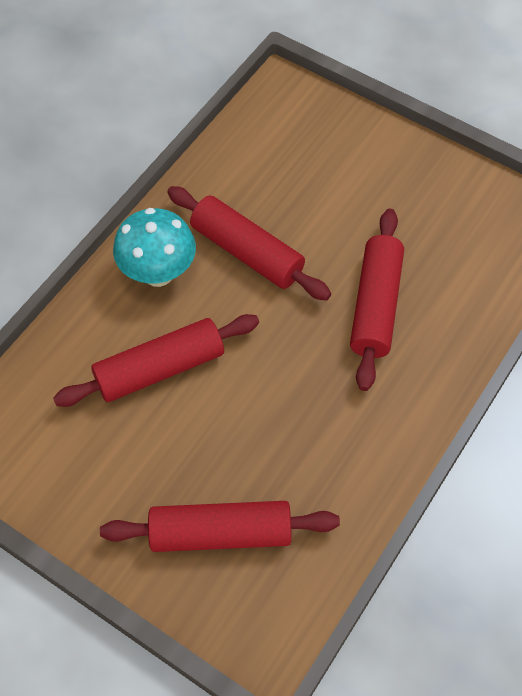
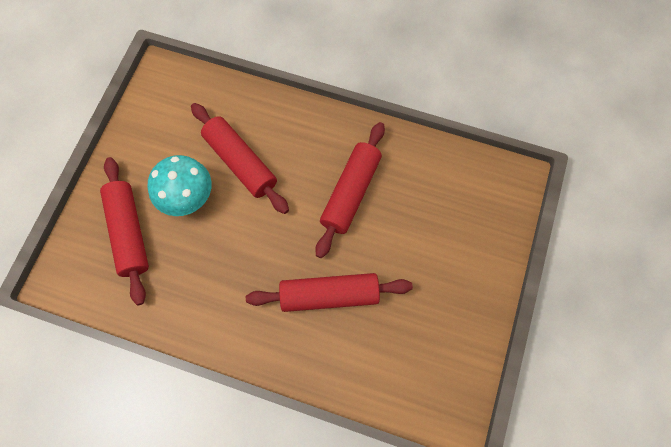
camera: 75 degrees right, 10 degrees up
turquoise mushroom [113,208,196,287] -> turquoise mushroom moved to [147,155,212,216]

